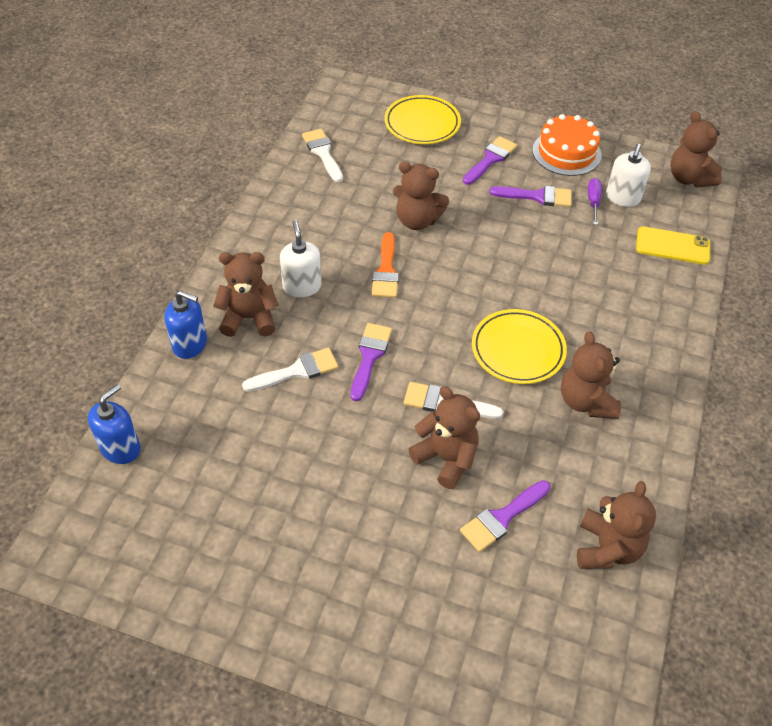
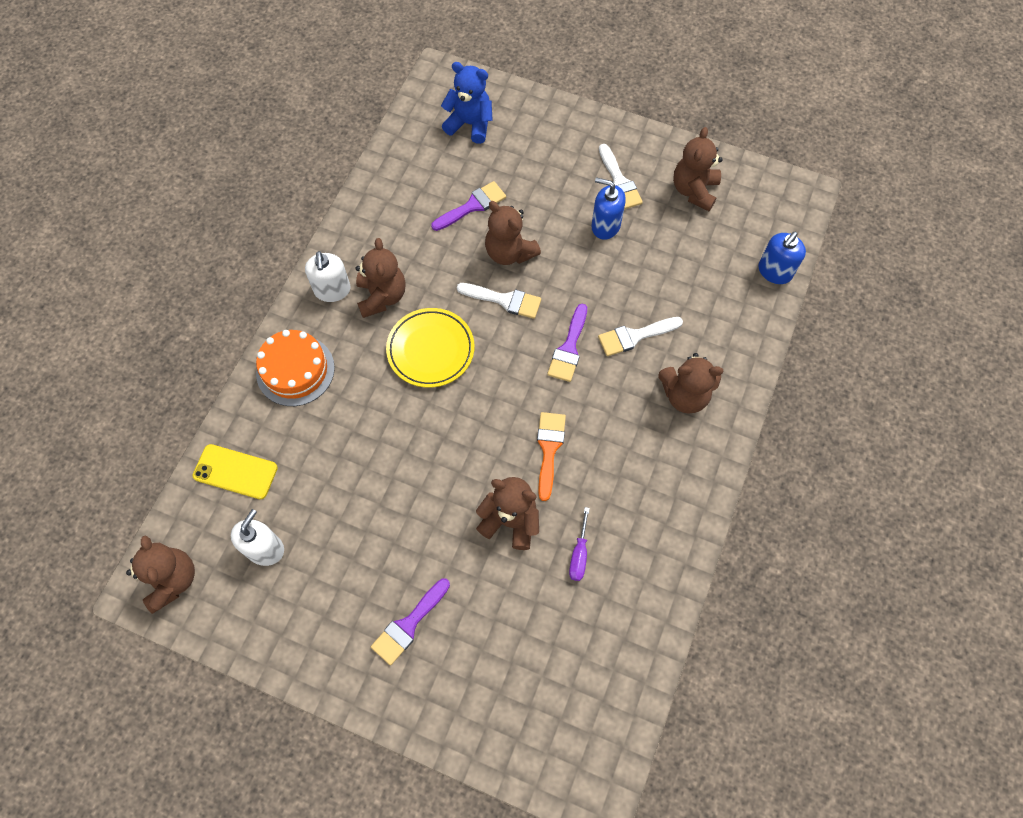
camera: 175 degrees left, 15 degrees up
blue soap dispenser [164,290,207,359] -> blue soap dispenser moved to [591,177,626,240]
white soap dispenser [280,220,321,298] -> white soap dispenser moved to [305,251,351,302]
white brush [302,129,343,182] -> white brush moved to [599,144,643,209]
yellow plate [384,95,461,144] -> none
purple brush [489,186,572,207] -> none
orange cake [532,114,601,176] -> orange cake moved to [256,330,335,406]
brown teddy bear [577,481,656,569] -> brown teddy bear moved to [673,127,722,211]
purple screwdriver [588,178,602,225] -> purple screwdriver moved to [569,507,590,581]
none -> blue teddy bear [441,62,493,144]

